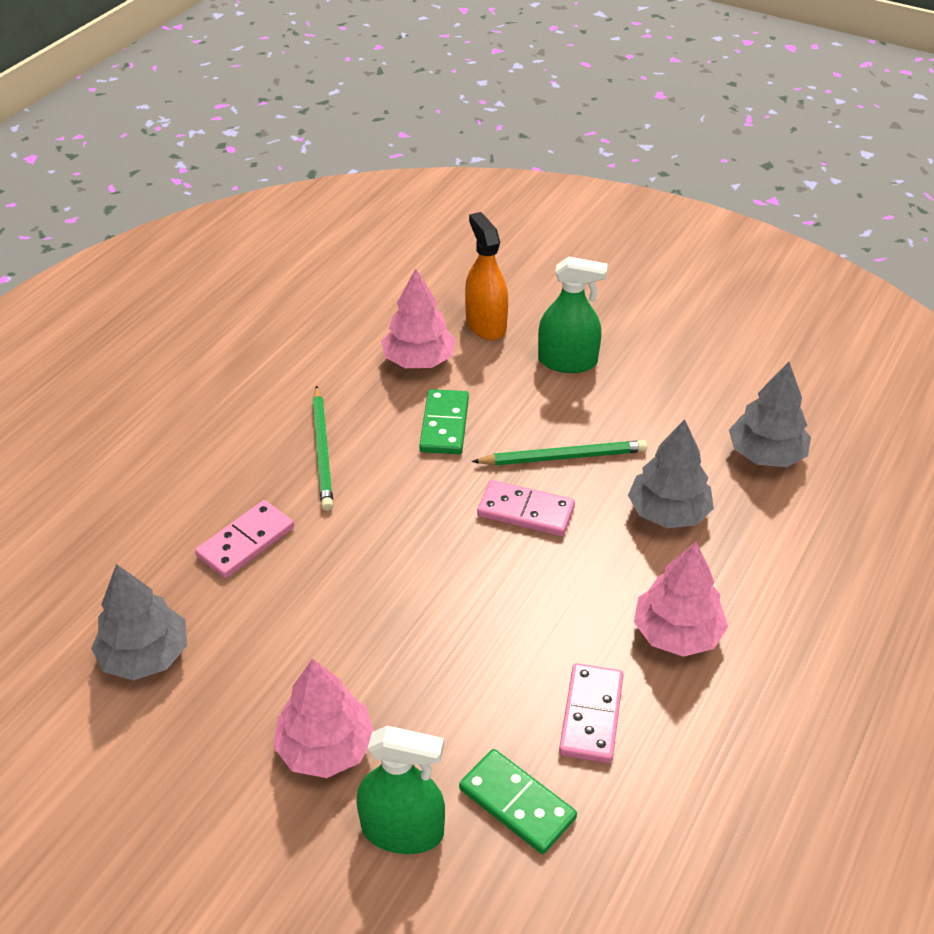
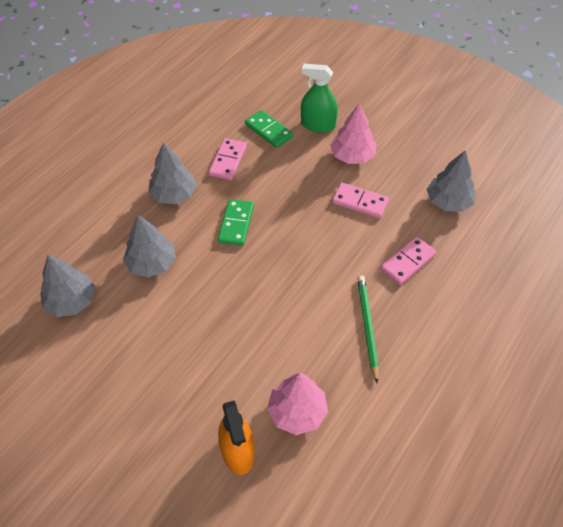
camera: 175 degrees left, 10 degrees up
green domino [419,389,469,454] -> green domino moved to [218,199,254,246]
green pencil [471,440,647,465] -> none
pink domino [477,480,575,536] -> pink domino moved to [332,183,389,218]
green spray bottle [538,256,608,373] -> none
pink tree [634,541,728,657] -> grey tree [148,142,197,204]

